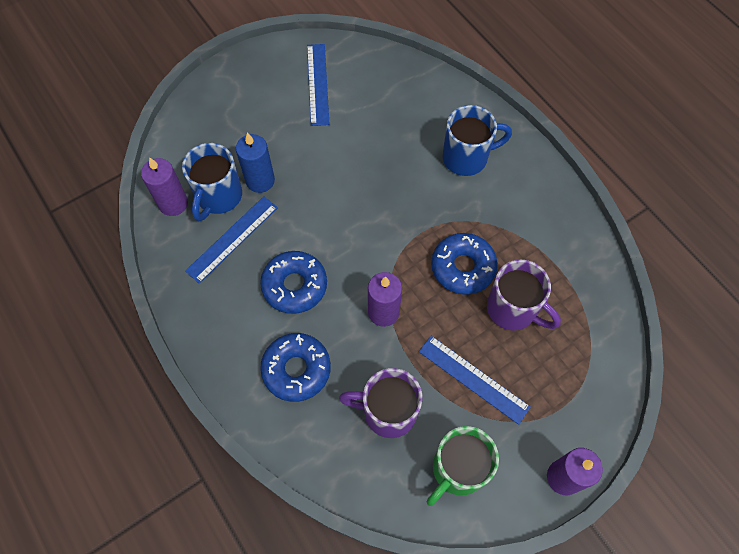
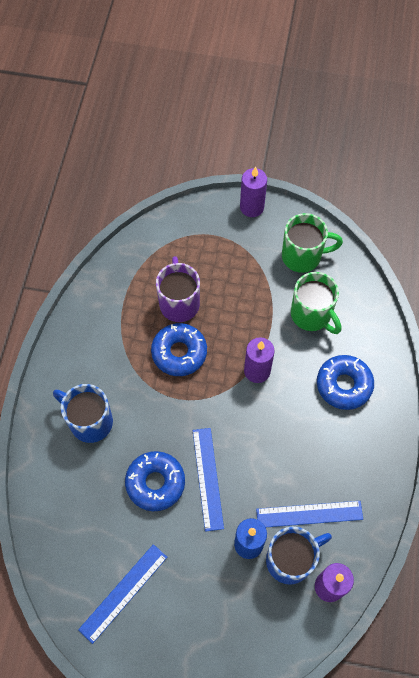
camera: 135 degrees left, 0 degrees up
blue donut [260,251,327,314] -> blue donut moved to [125,451,185,511]
purple mug [339,368,422,438] -> green mug [291,272,341,334]
blue ruler [419,336,531,425] -> blue ruler moved to [193,428,224,532]

